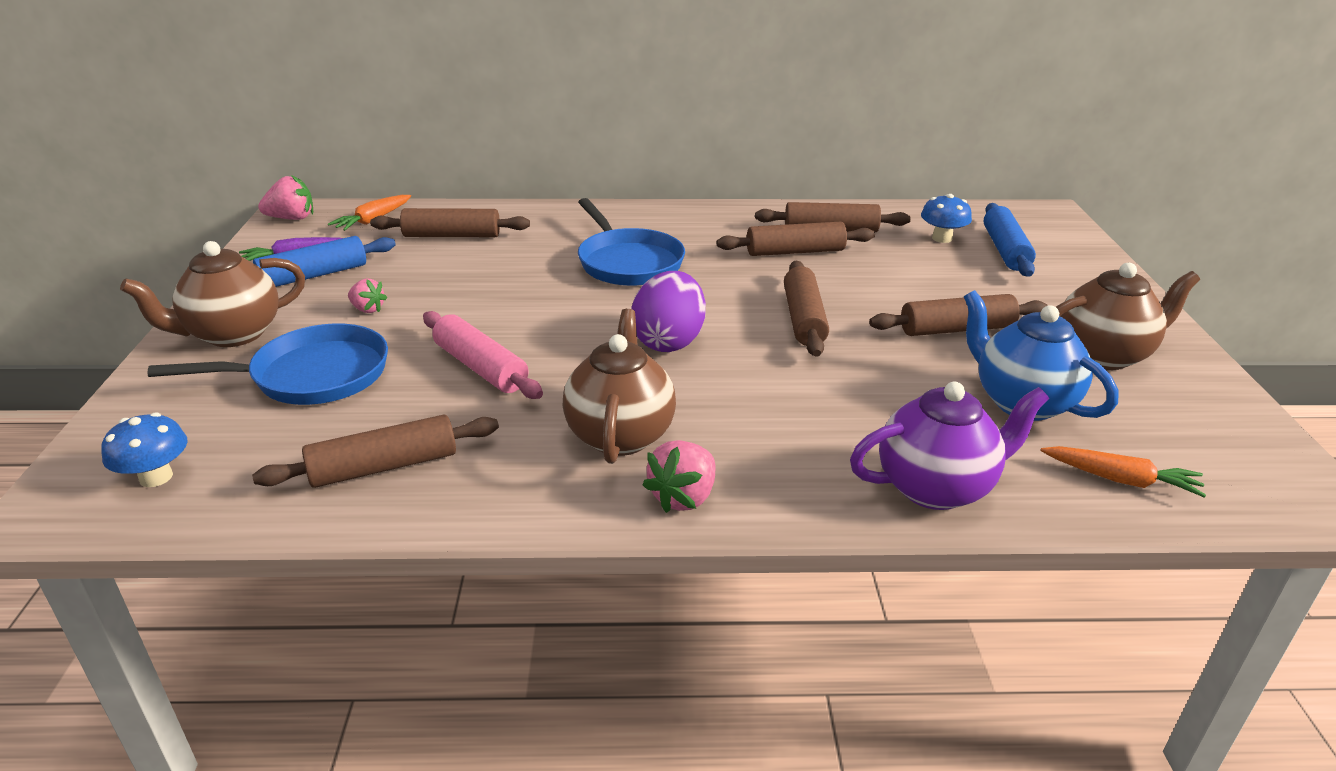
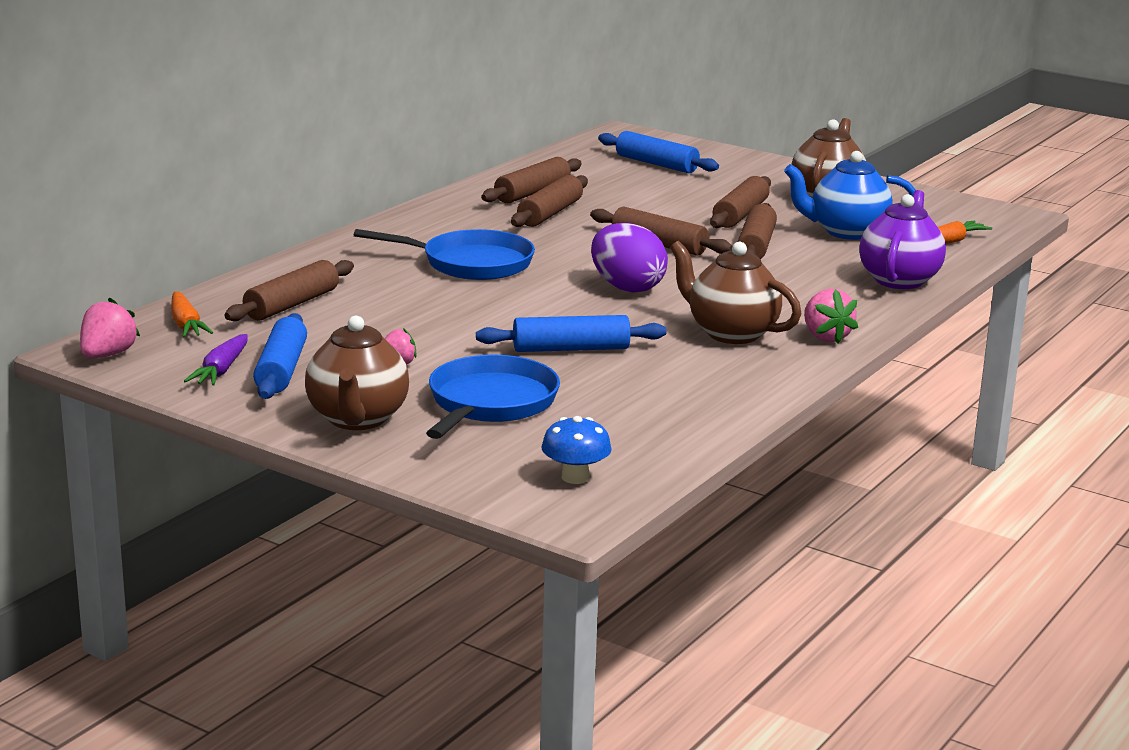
camera: 55 degrees left, 10 degrees down
brown rolling pin [252,415,499,488] -> brown rolling pin moved to [738,203,777,259]
pink rolling pin [423,311,543,399] -> blue rolling pin [476,315,667,352]
blue mushroom [921,194,972,243] -> none

